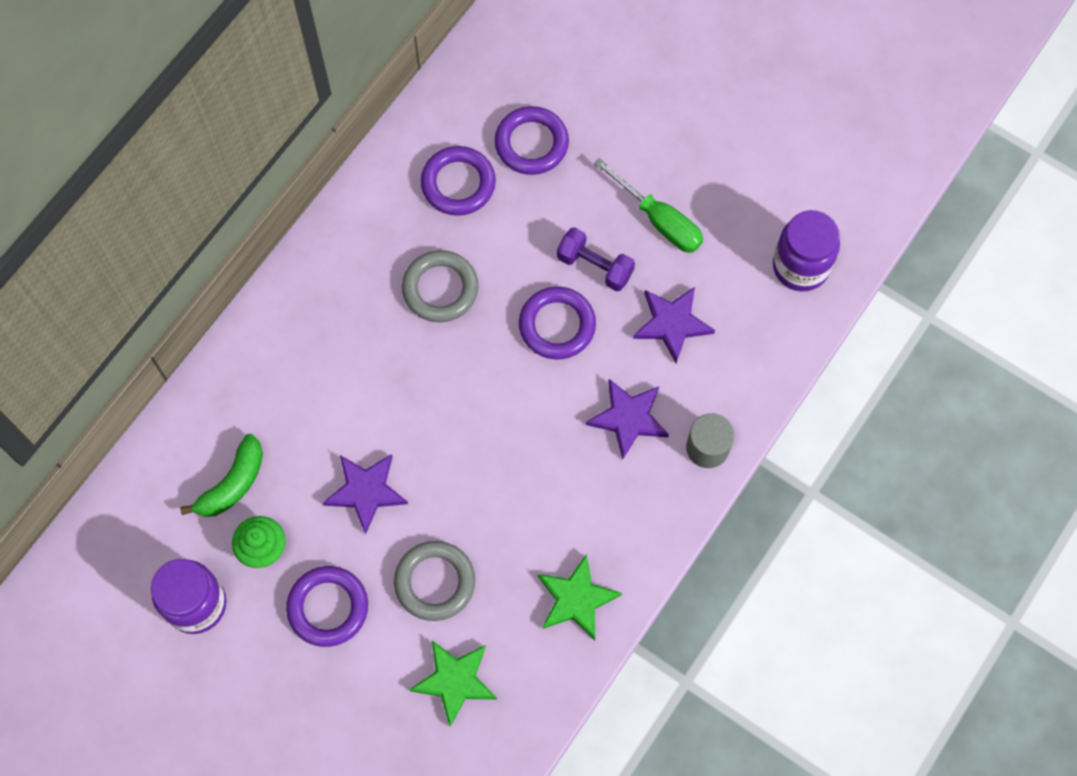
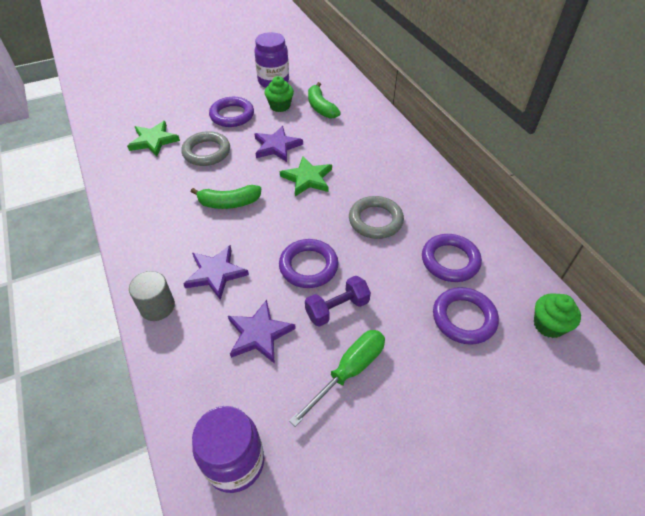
camera: 120 degrees right, 20 degrees down
green star [538,554,622,640] -> green star moved to [280,156,332,196]
green screwdriver [594,158,703,253] -> green screwdriver turned 150 degrees clockwise [289,330,385,427]
none -> green banana [191,185,261,209]
none -> green cupcake [534,293,581,338]

